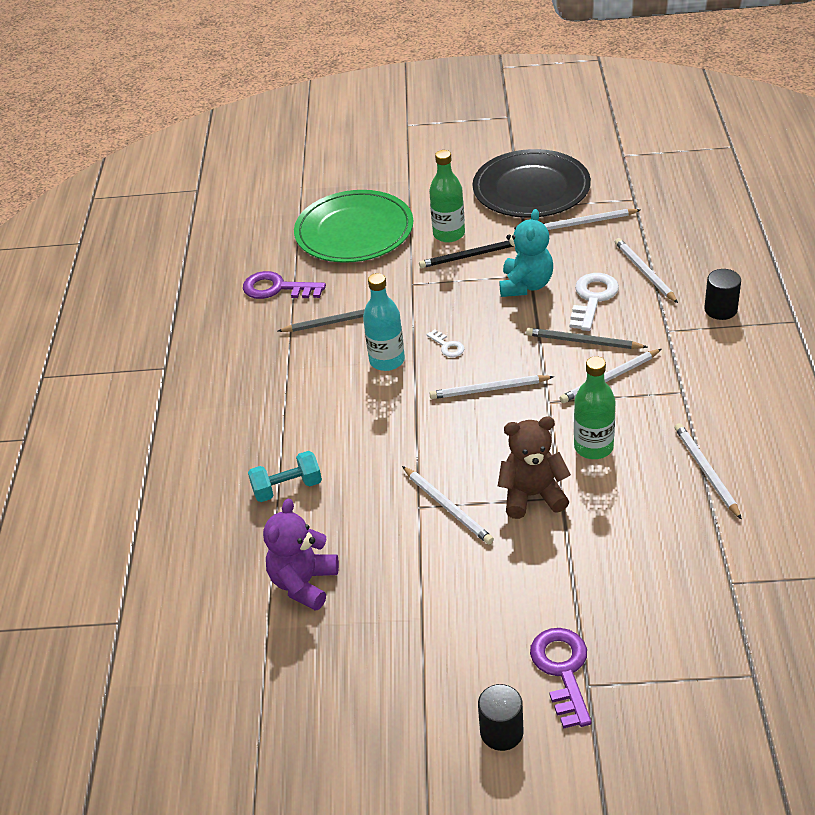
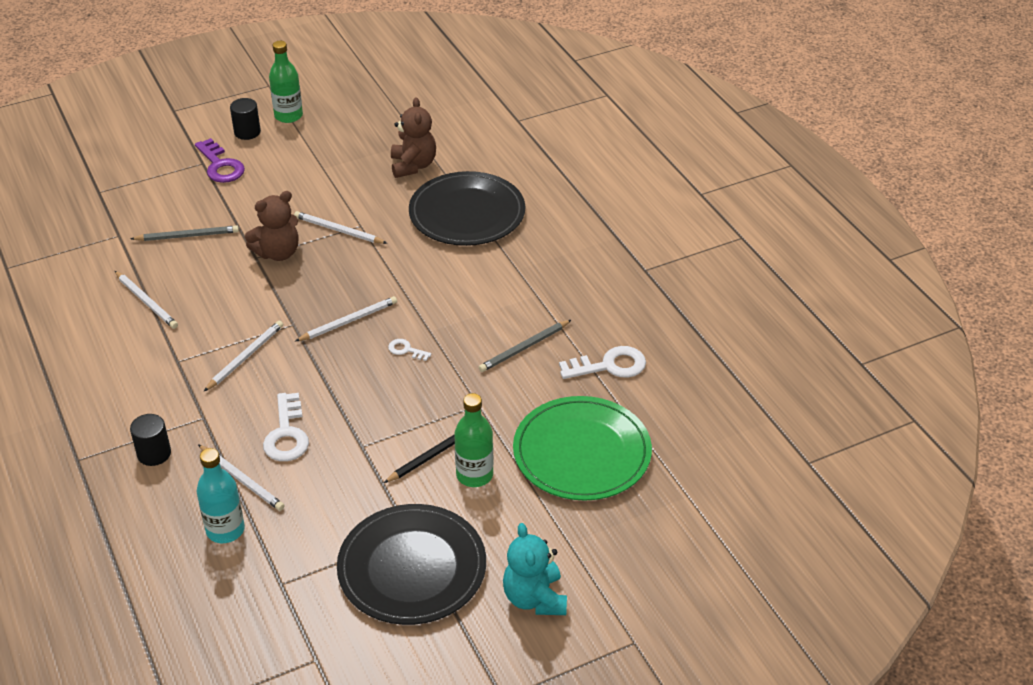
camera: 150 degrees right, 0 degrees up
purple key [243,271,326,299] -> white key [559,346,646,379]
turquoise dumbbell [248,451,322,502] -> black plate [409,171,525,246]
purple teddy bear [263,499,339,611] -> brown teddy bear [391,97,436,178]
turquoise bottle [363,273,405,371] -> turquoise bottle moved to [197,448,245,543]
turquoise teddy bear [499,209,553,297] -> turquoise teddy bear moved to [503,523,567,615]
grey pencil [526,328,647,349] -> grey pencil moved to [130,225,239,241]
white pencil [543,209,640,230] -> none
green bottle [574,356,615,459] -> green bottle moved to [269,41,303,123]

